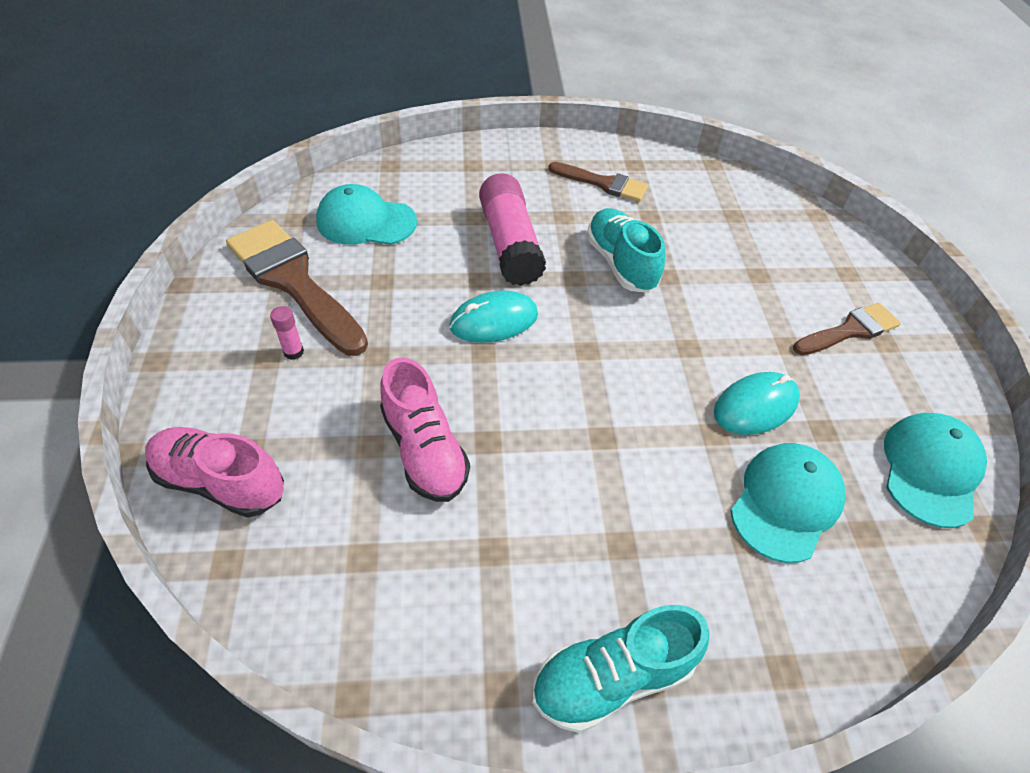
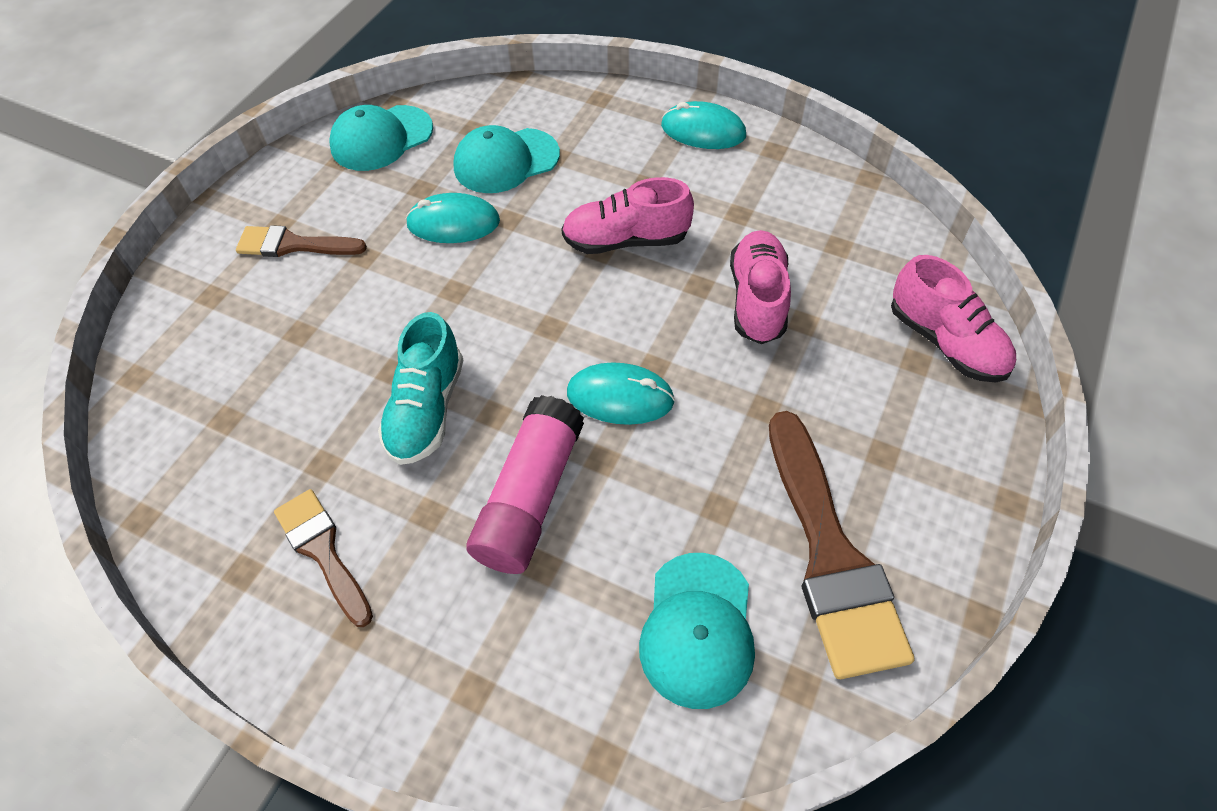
camera: 145 degrees left, 5 degrees up
pink glue stick [270,306,304,360] -> none
turquoise cap [316,184,417,245] -> turquoise cap turned 60 degrees clockwise [639,553,755,709]
turquoise shoe [532,605,709,733] -> turquoise mouse [661,101,746,149]
none -> pink shoe [561,177,694,254]

